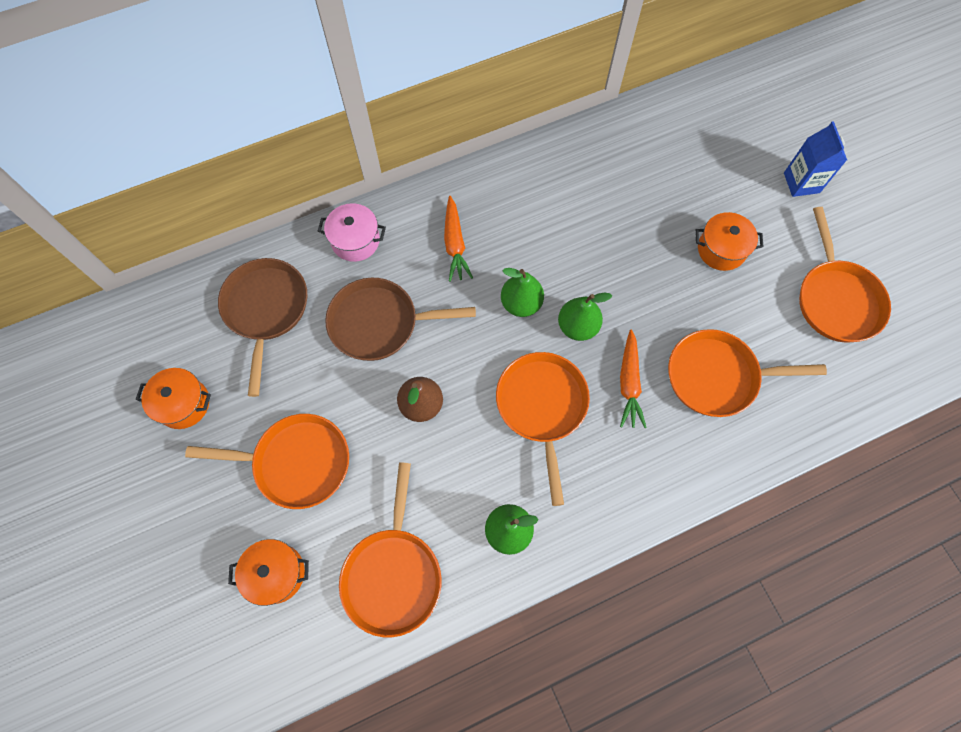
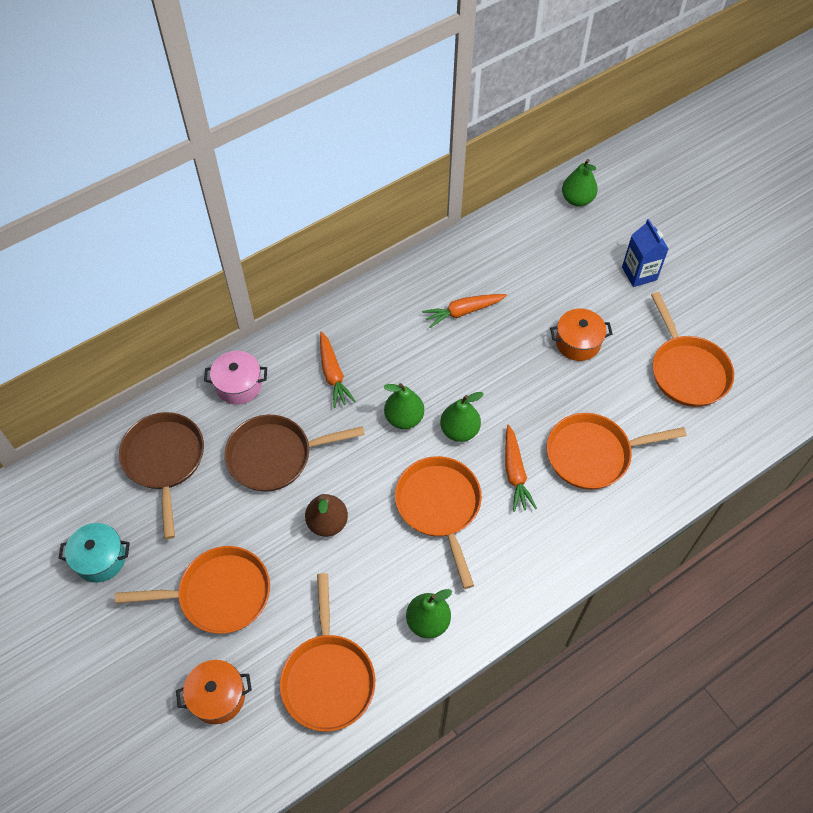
camera: 10 degrees left, 10 degrees down
orange pot [136,368,211,429] -> turquoise pot [58,523,130,583]
none -> orange carrot [422,294,507,328]
none -> green pear [562,159,598,207]

